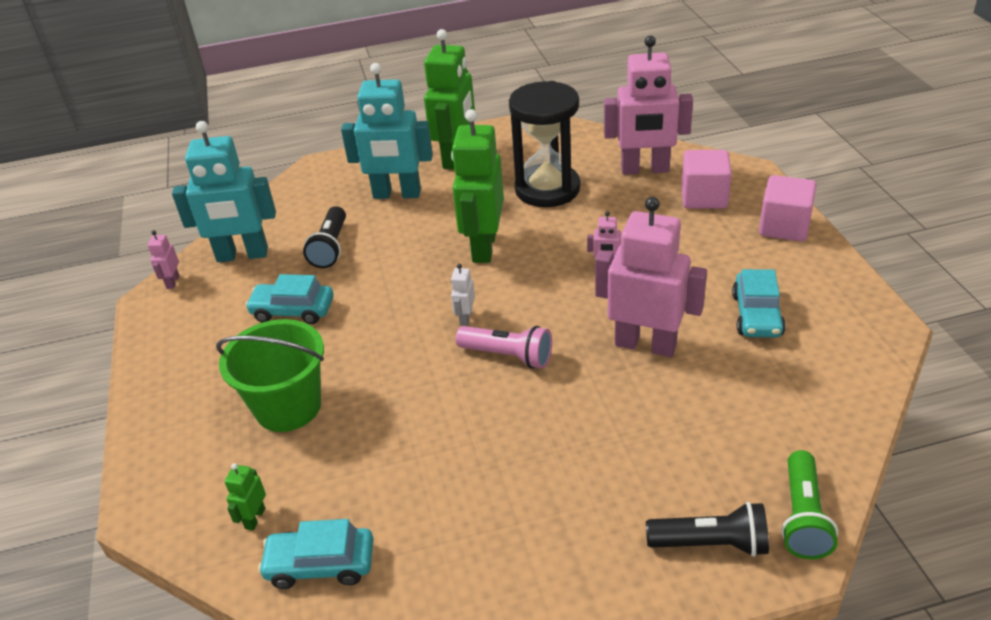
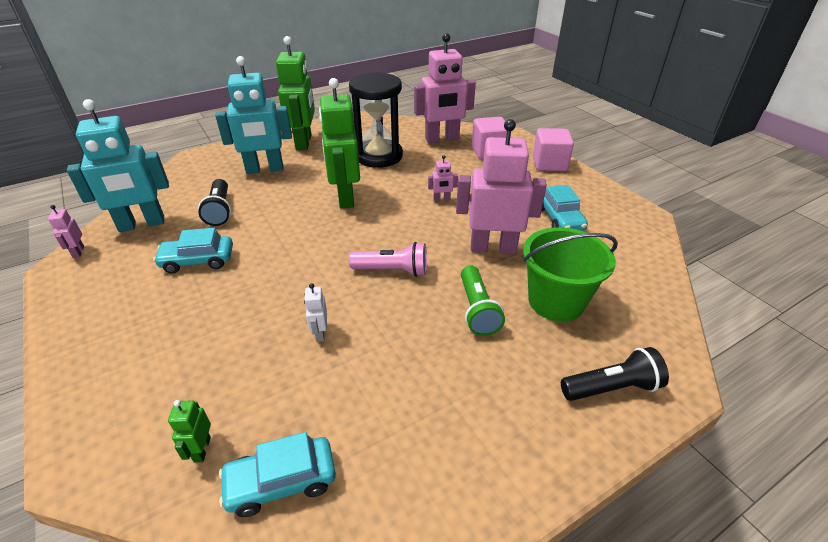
camera: 20 degrees left, 0 degrees up
green bucket [216,319,324,432] -> green bucket moved to [523,227,618,322]
white robot [451,264,475,326] -> white robot moved to [304,283,327,342]
green flashlight [781,450,838,559] -> green flashlight moved to [461,265,505,336]

